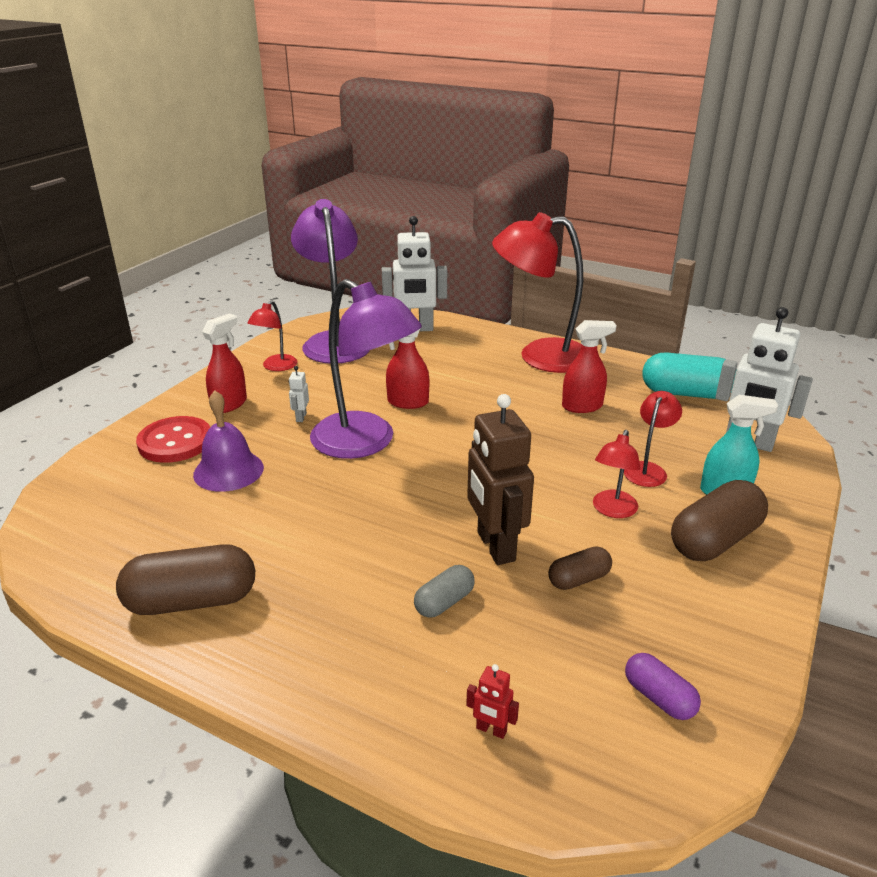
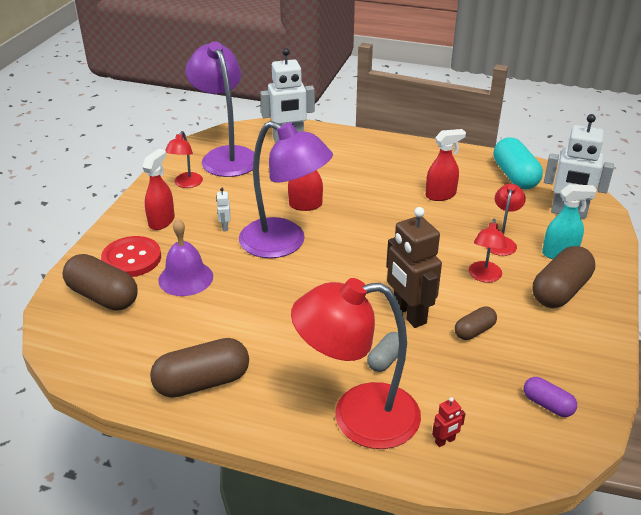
camera: 10 degrees left, 5 degrees up
red robot [466,664,519,739] -> red robot turned 45 degrees counterclockwise [432,397,465,447]
red lamp [492,212,583,373] -> red lamp moved to [291,278,421,449]
turquoise capsule [642,352,737,399] -> turquoise capsule turned 75 degrees clockwise [494,138,543,189]
none -> brown capsule [62,254,137,311]

